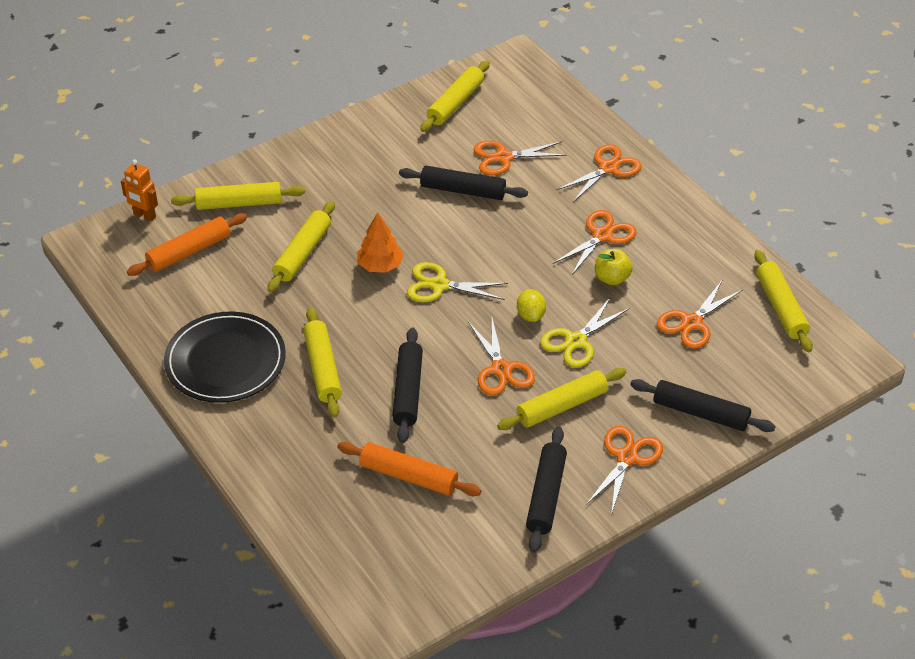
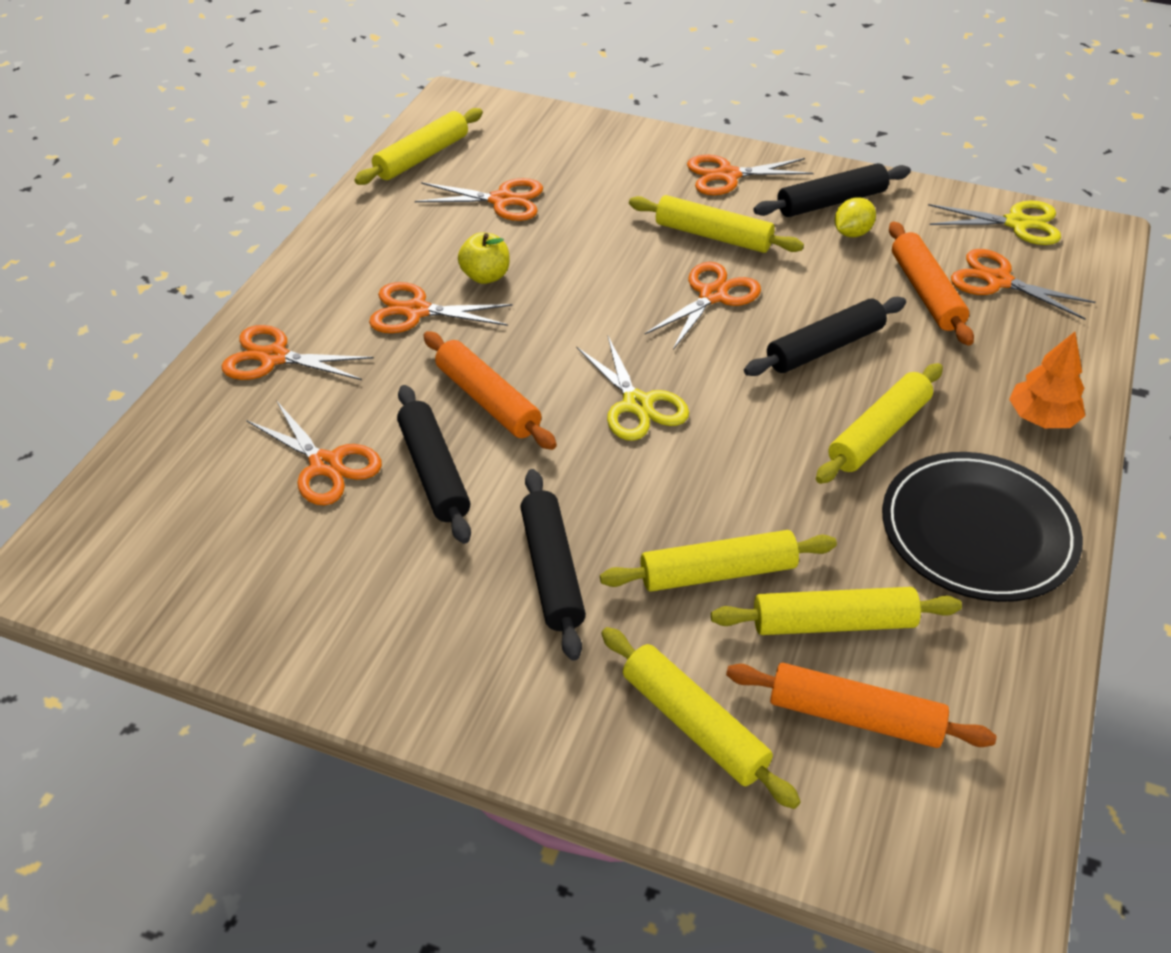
camera: 125 degrees left, 0 degrees up
orange robot [121,160,158,221] -> none
orange tree [357,212,404,273] -> orange tree moved to [1009,332,1085,428]
yellow rolling pin [420,60,490,132] -> yellow rolling pin moved to [711,587,962,635]
yellow lemon [517,289,546,322] -> yellow lemon moved to [835,197,876,237]
yellow scissors [540,297,630,368] -> yellow scissors moved to [928,200,1061,245]
black rolling pin [630,379,776,432] -> black rolling pin moved to [520,469,586,661]
none -> orange rolling pin [423,331,557,450]
none -> orange scissors [951,249,1096,320]

